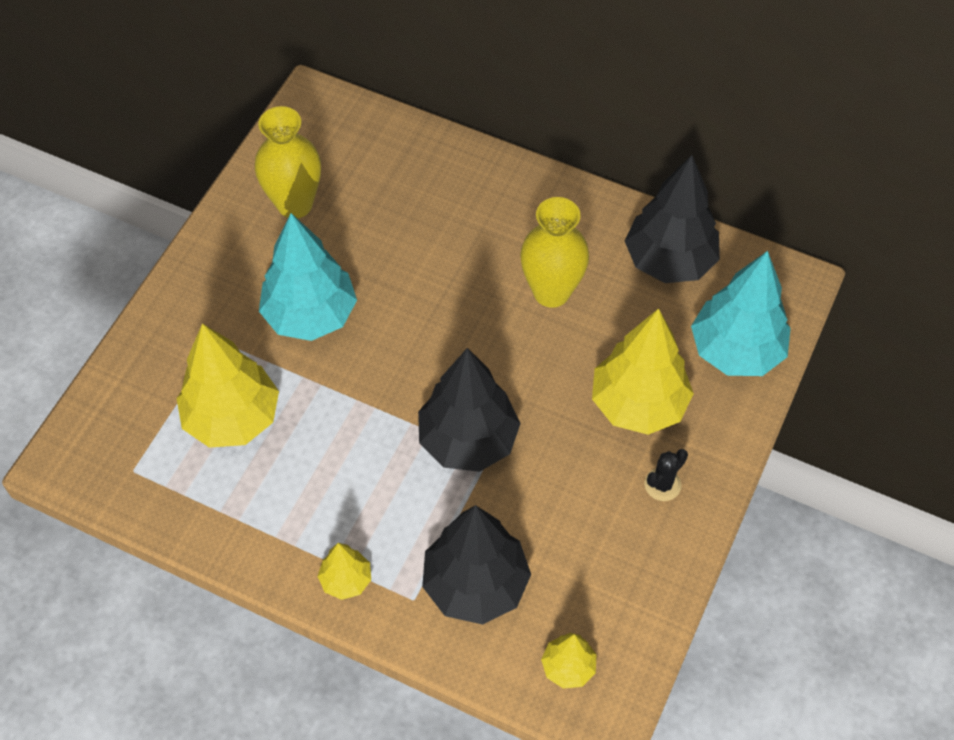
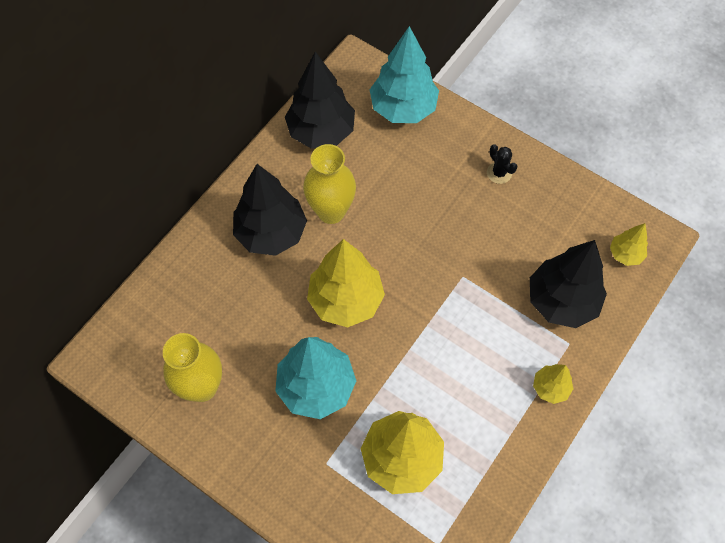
camera: 80 degrees left, 5 degrees up
black tree [418,348,521,472] -> black tree moved to [233,164,307,256]
yellow tree [592,308,694,435] -> yellow tree moved to [307,239,385,327]

